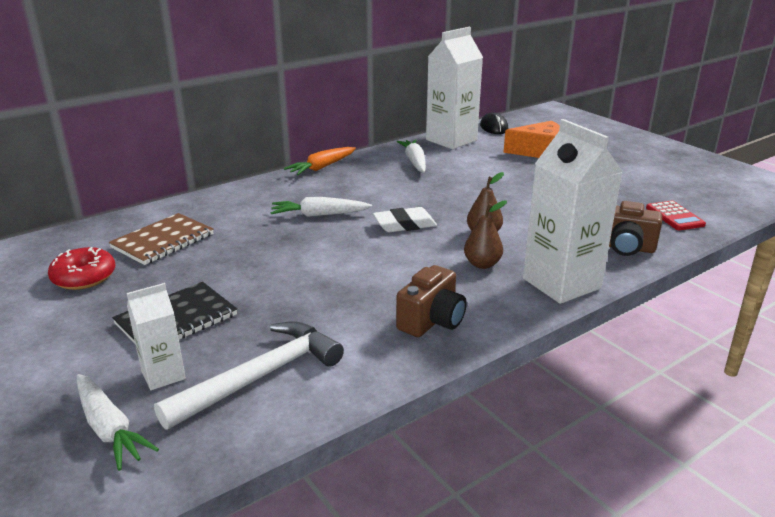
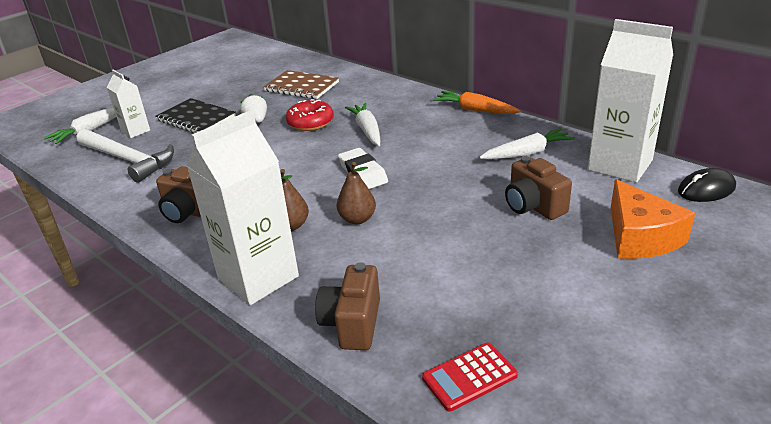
camera: 80 degrees right, 5 degrees up
red donut [48,247,115,290] -> red donut moved to [286,99,334,131]
none -> white strawberry [240,94,267,123]
none -> brown camera [505,156,572,220]

